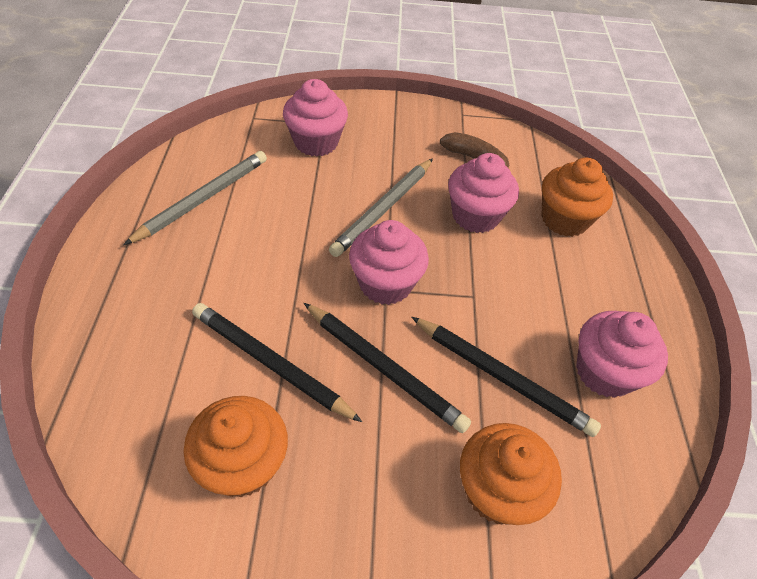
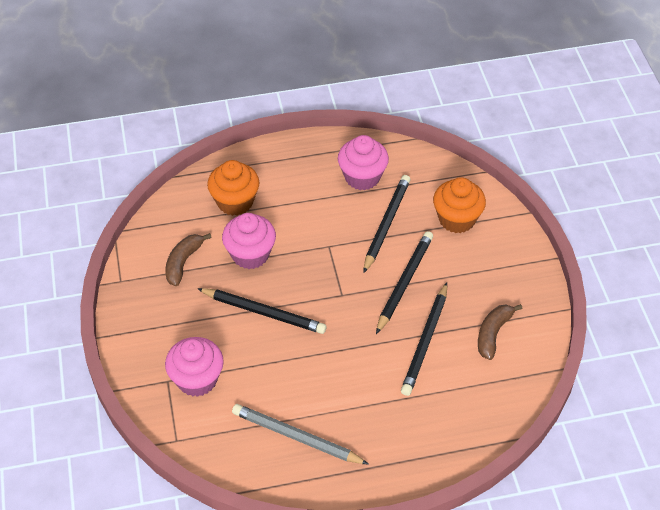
camera: 100 degrees left, 0 degrees up
orange cupcake [183,396,288,497] -> brown banana [478,304,522,360]
grey pencil [329,158,433,257] -> black pencil [197,288,326,334]
pink cupcake [349,220,429,305] -> none

